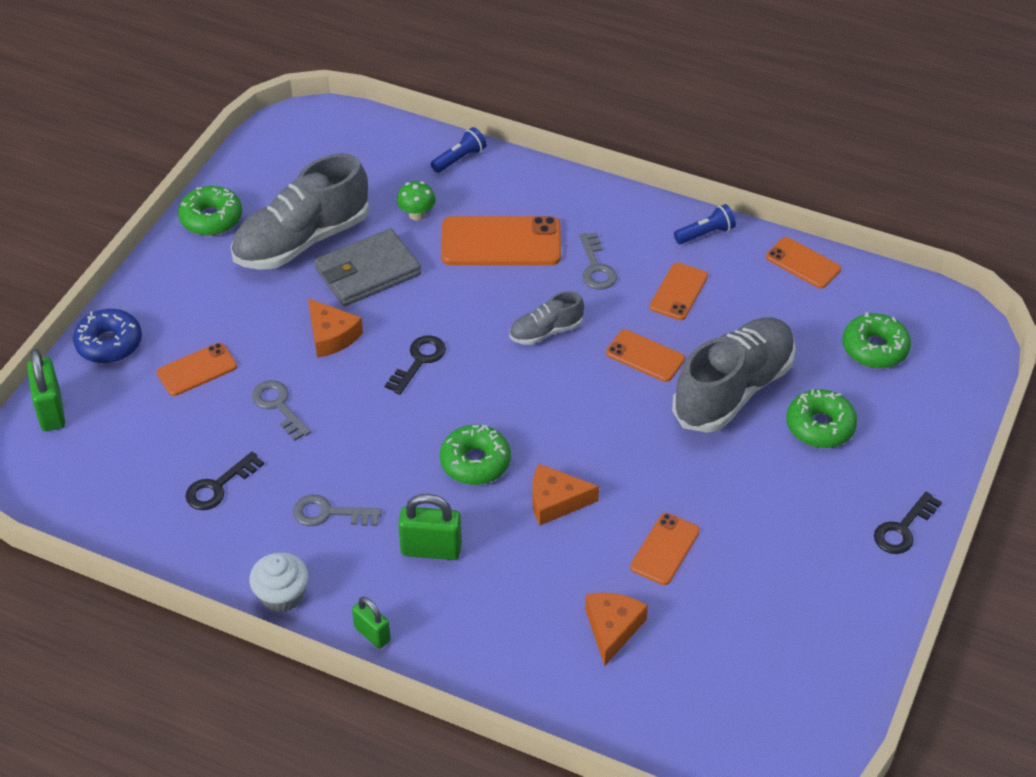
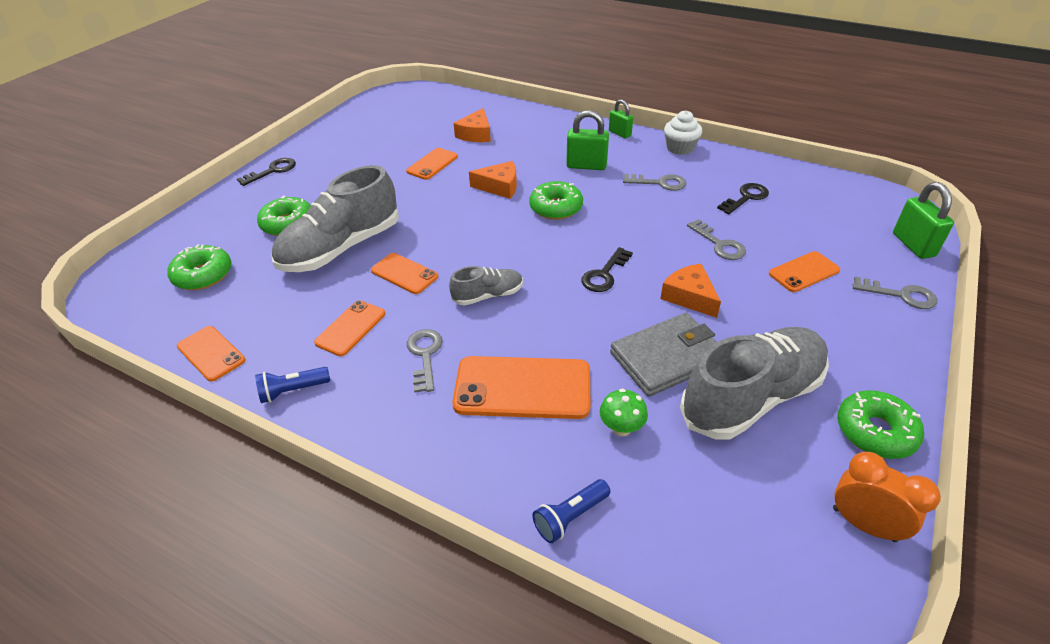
camera: 175 degrees left, 5 degrees down
blue donut [73,309,142,363] -> grey key [853,277,937,309]
none -> orange clock [833,452,941,542]

